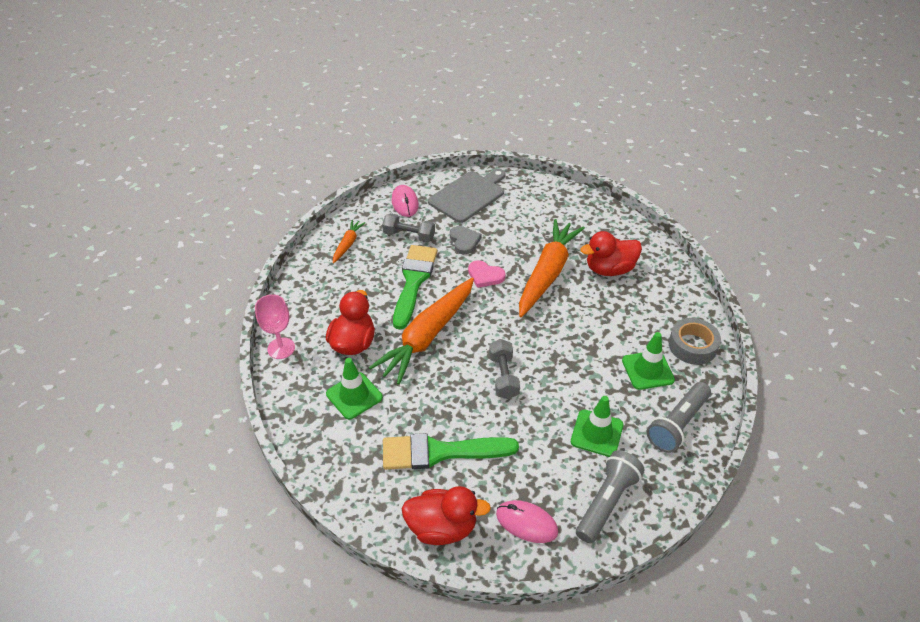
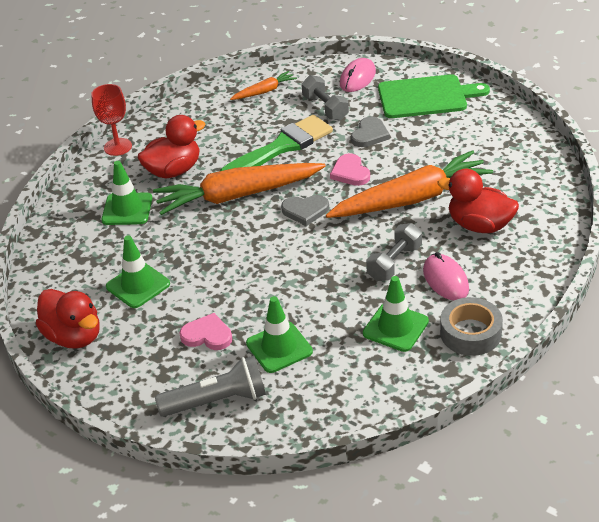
camera: 45 degrees right, 5 degrees down
pink goblet [255,294,295,359] -> red goblet [91,84,132,156]
green brush [383,433,519,470] -> green traffic cone [106,235,170,308]
grey cutting board [428,169,506,223] -> green cutting board [378,74,490,118]
grey dumbbell [489,339,520,399] -> grey dumbbell moved to [366,223,422,281]
pink mouse [496,500,558,543] -> pink mouse moved to [423,252,469,301]
grey flashlight [646,382,711,453] -> none
none -> pink heart [179,313,232,350]
none -> grey heart [281,195,329,226]

